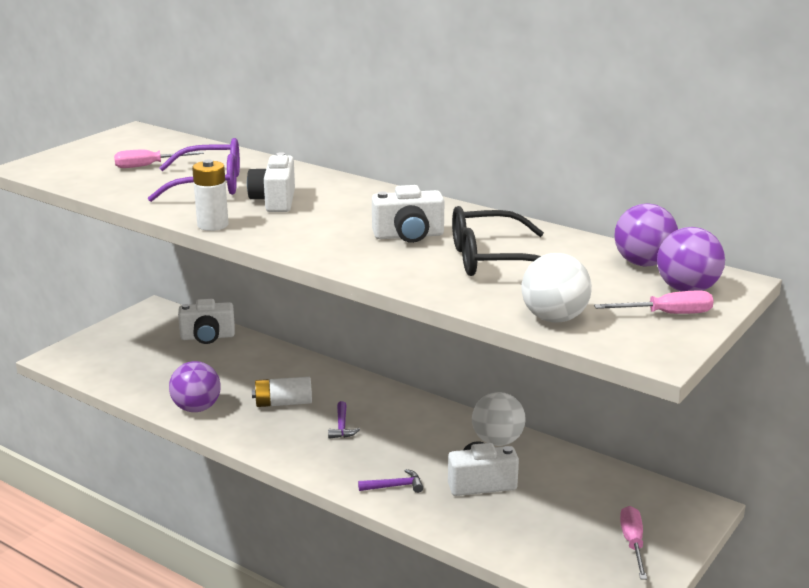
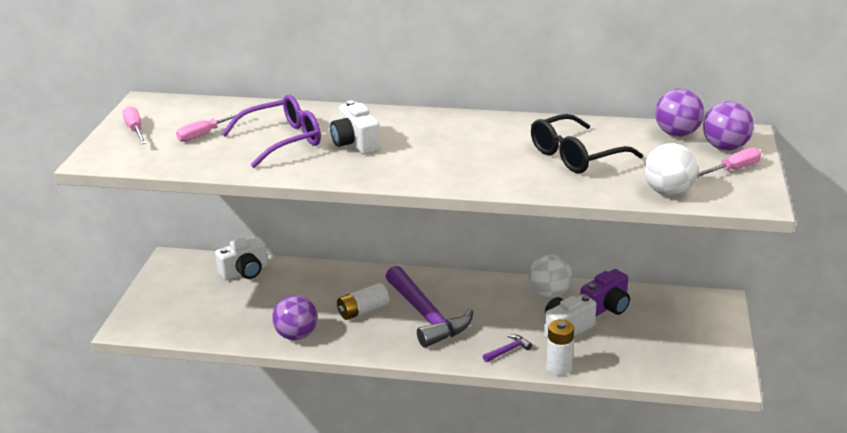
camera: 25 degrees left, 5 degrees up
white battery [192,160,229,231] -> white battery moved to [546,319,574,376]
purple hammer [328,401,360,439] -> purple hammer [386,266,473,348], size x2.48
white camera [372,185,444,243] -> none
pink screwdriver [620,506,647,580] -> pink screwdriver moved to [122,106,146,144]
none -> purple camera [580,269,630,316]

